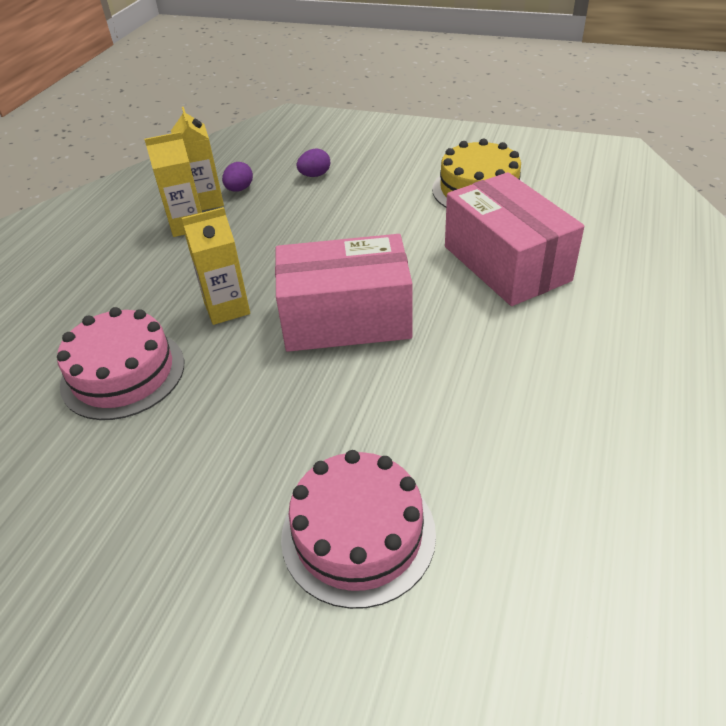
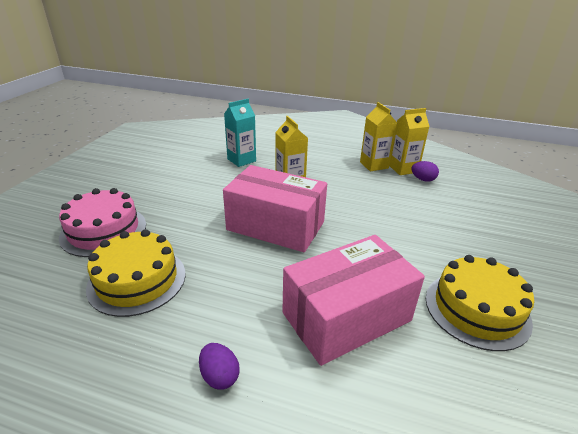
camera: 85 degrees right, 10 degrees down
pink cake [57,307,184,420] -> turquoise carton [224,99,256,167]
pink box [275,234,412,352] -> pink box turned 60 degrees counterclockwise [223,165,327,252]
purple egg [297,149,330,177] -> purple egg moved to [199,343,240,390]
none -> yellow cake [86,229,186,317]

